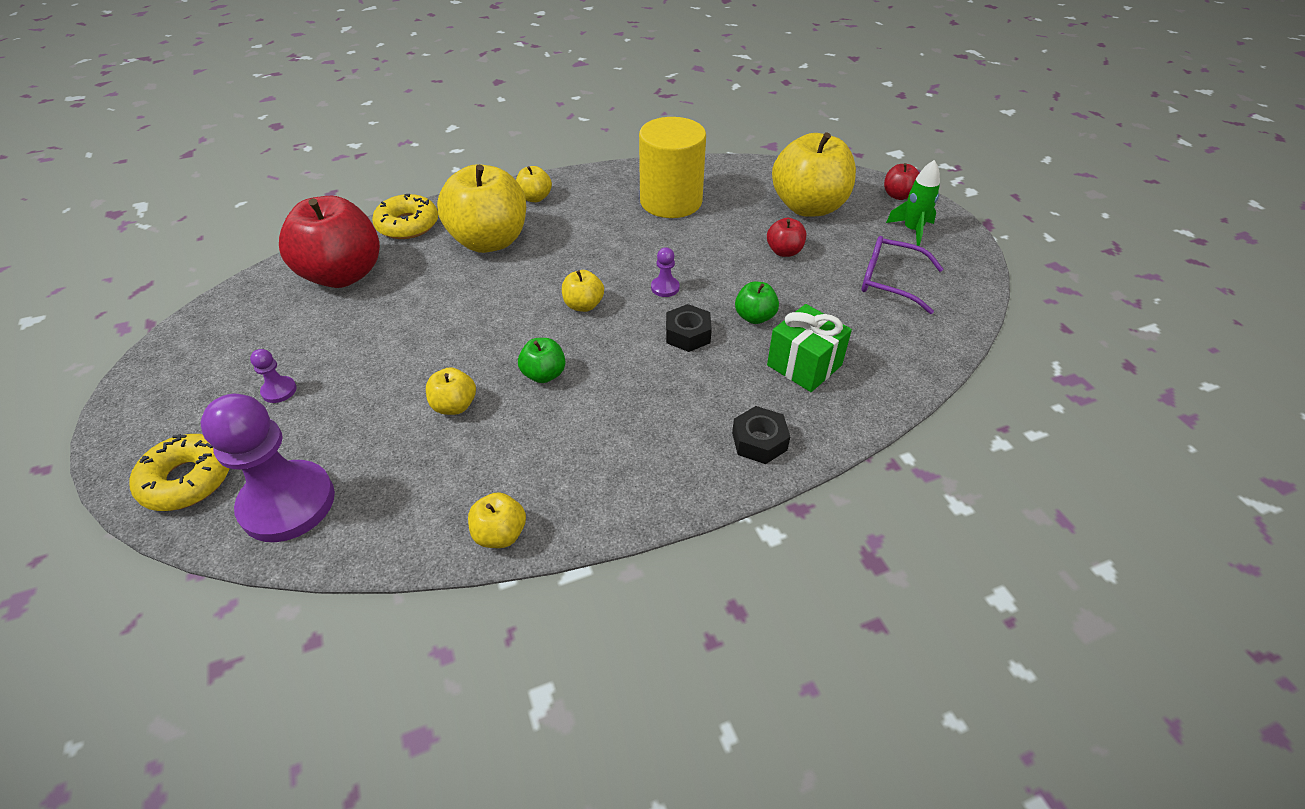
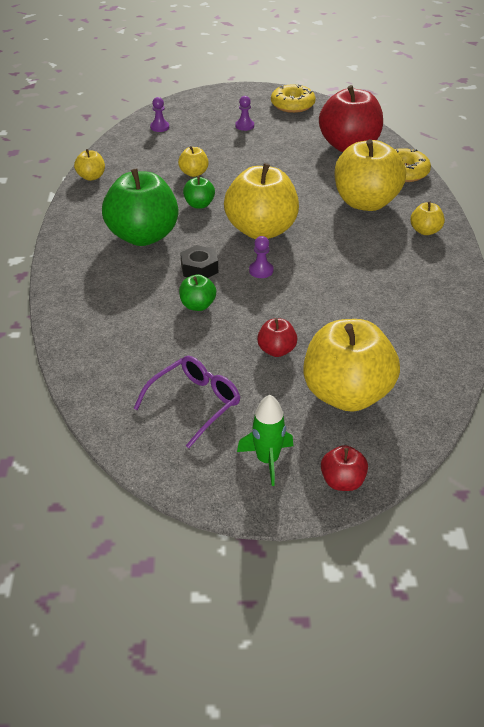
camera: 110 degrees right, 5 degrees down
yellow donut [130,434,230,511] -> yellow donut moved to [271,84,316,113]
purple pawn [201,394,335,542] -> purple pawn [150,97,169,132], size x0.42
yellow apple [562,270,604,312] -> yellow apple [224,163,299,239], size x2.22
yellow cylinder [639,117,706,218] -> none
black nut [732,406,790,464] -> none
green gift [767,304,852,392] -> none
none -> green apple [102,168,178,246]

